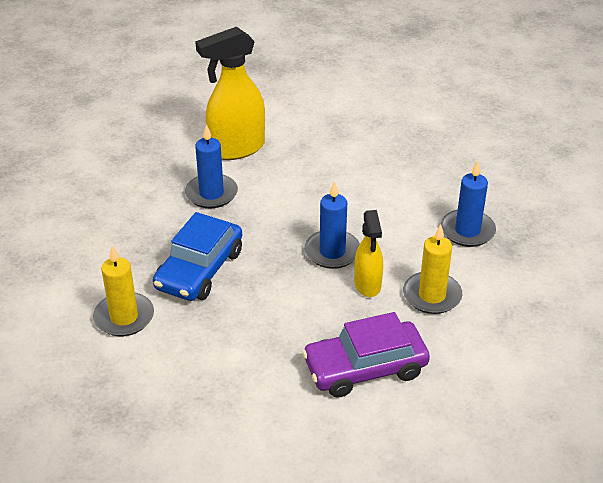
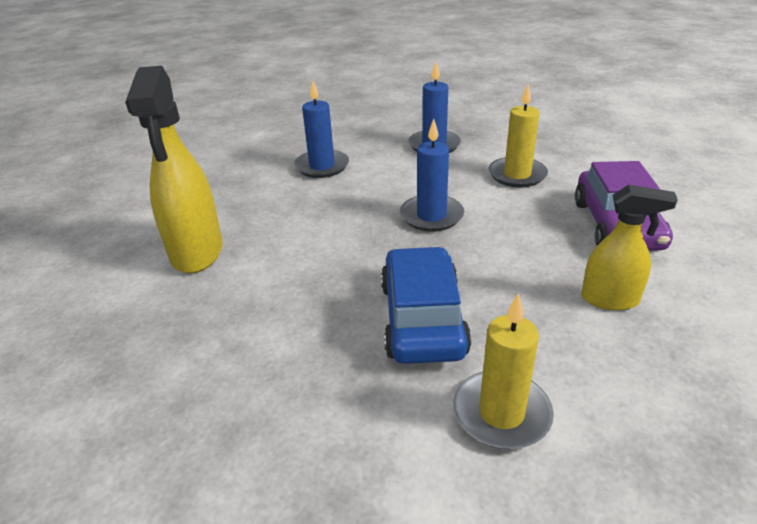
camera: 70 degrees left, 5 degrees down
blue car [153,212,242,301] -> blue car turned 135 degrees counterclockwise [381,246,471,364]
blue candle [185,124,238,208] -> blue candle moved to [294,80,349,178]
yellow spray bottle [354,210,383,297] -> yellow spray bottle moved to [581,185,678,311]

